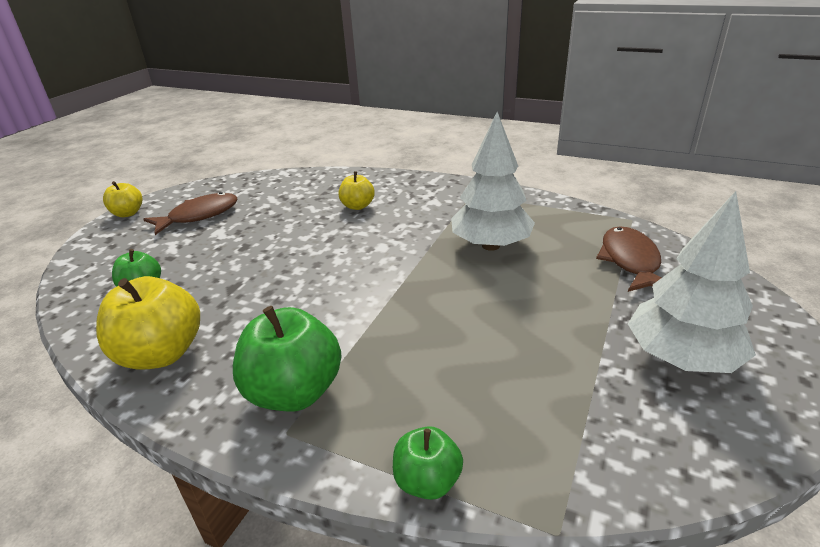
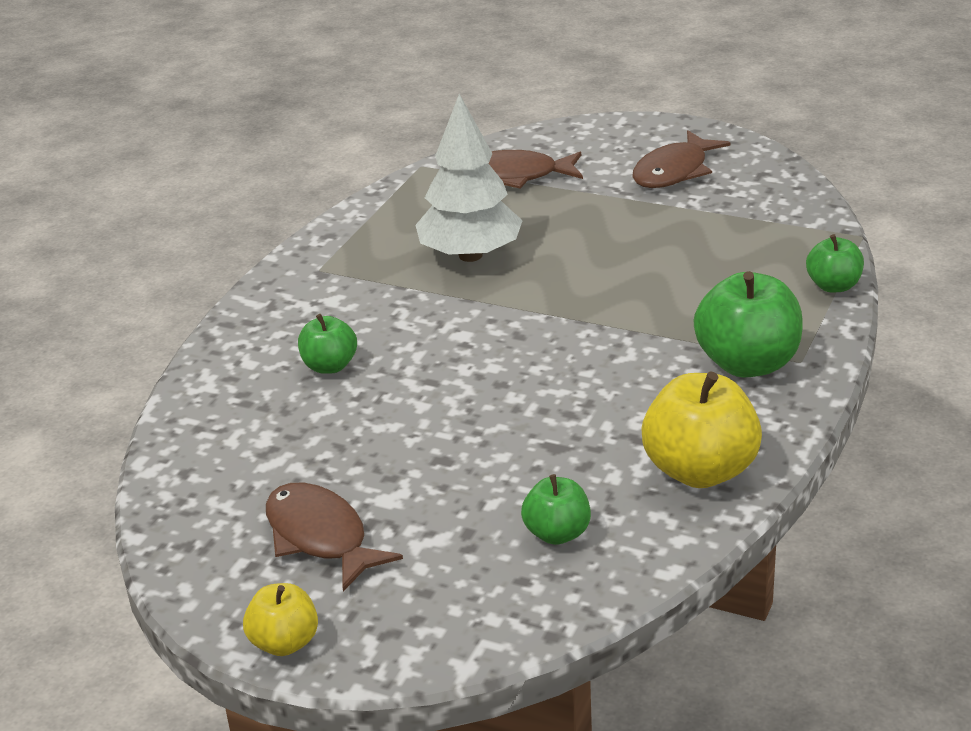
camera: 90 degrees left, 0 degrees up
yellow apple [338,171,375,210] -> green apple [298,314,357,374]
white tree [628,191,756,373] -> brown fish [632,130,730,188]

